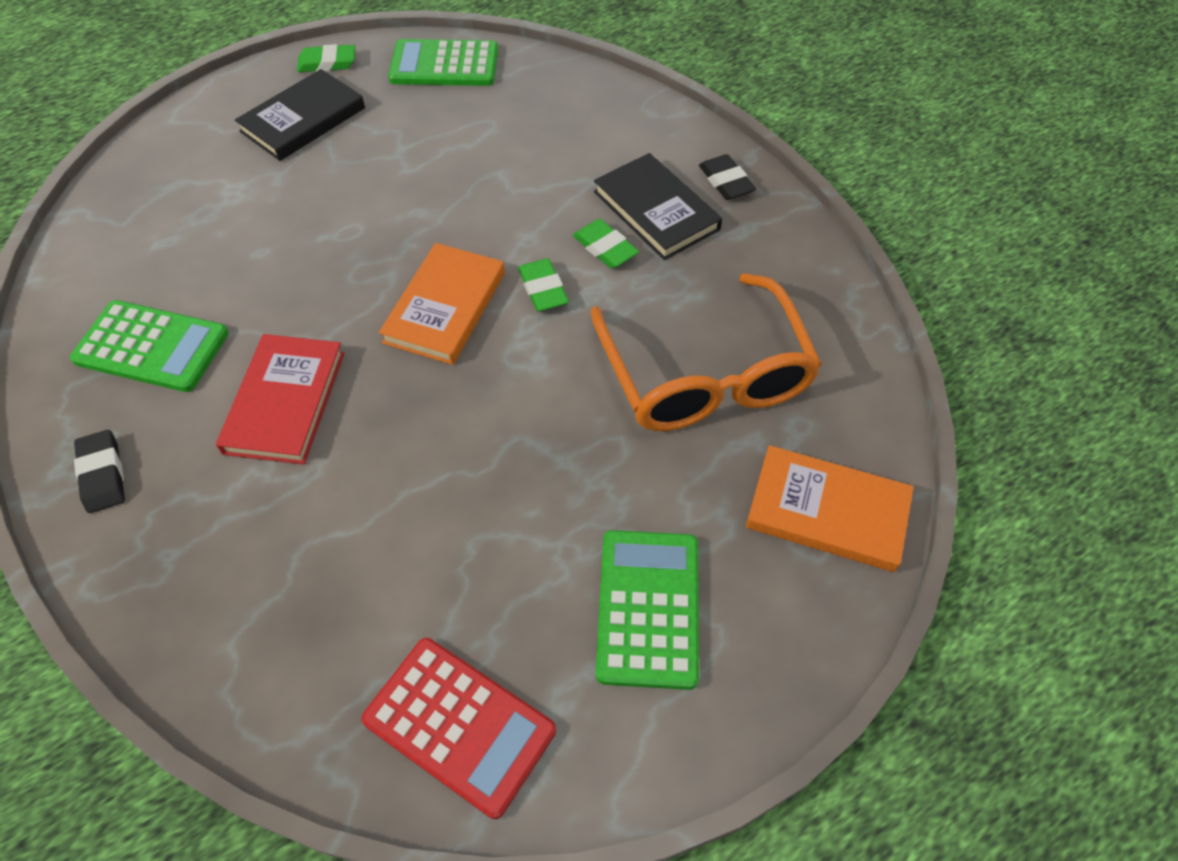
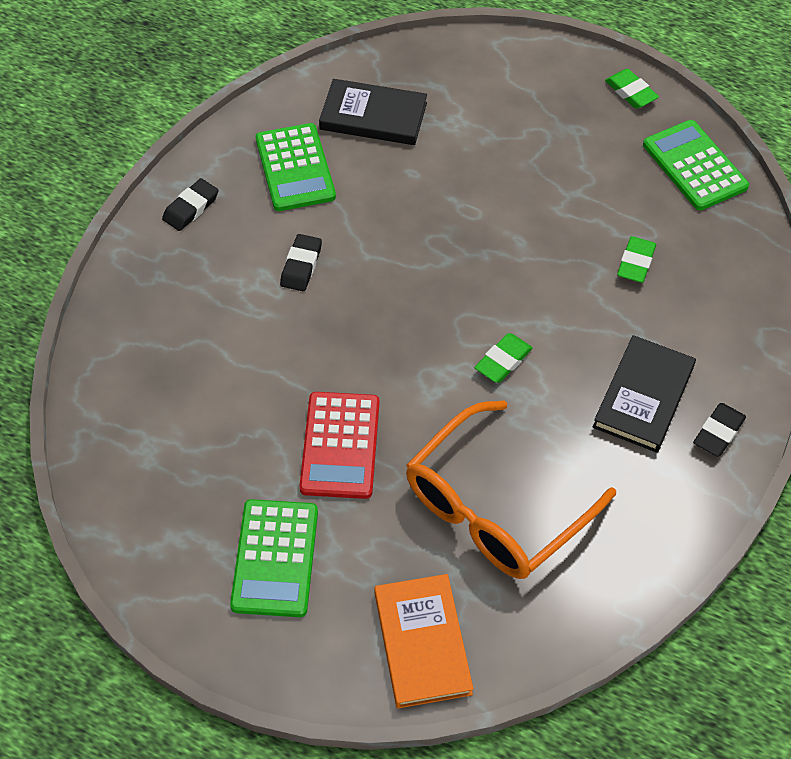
camera: 60 degrees right, 0 degrees up
red book [216,334,344,465] -> black eraser [280,234,322,291]
black book [235,69,365,161] -> black book moved to [319,79,427,145]
red calculator [361,638,556,819] -> red calculator moved to [300,392,379,499]
orange book [379,243,505,365] -> none
green eraser [573,219,639,268] -> green eraser moved to [617,236,656,283]
green calculator [596,530,699,690] -> green calculator turned 120 degrees clockwise [230,499,318,617]

